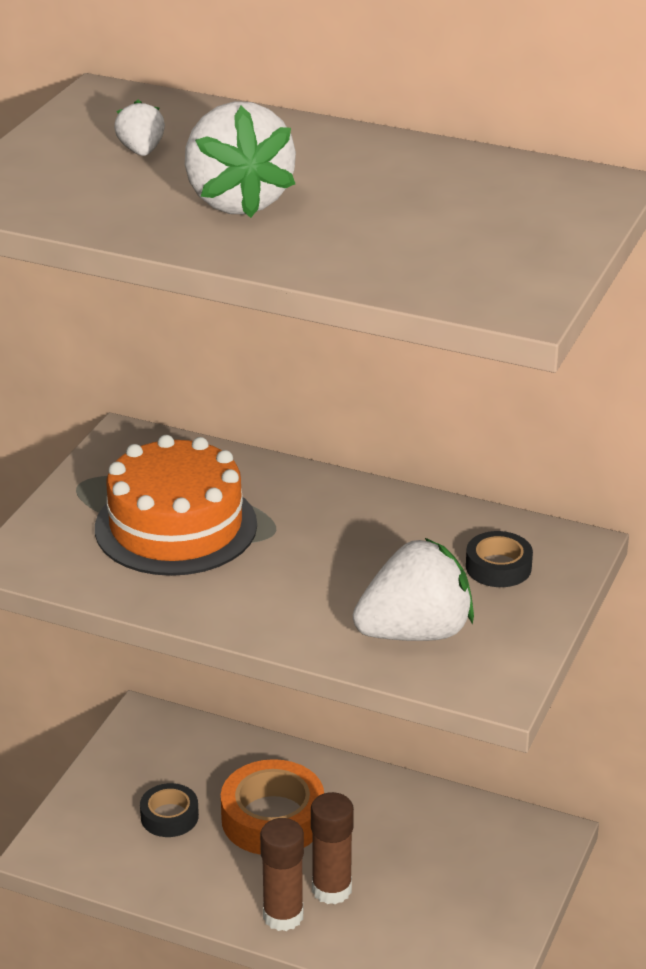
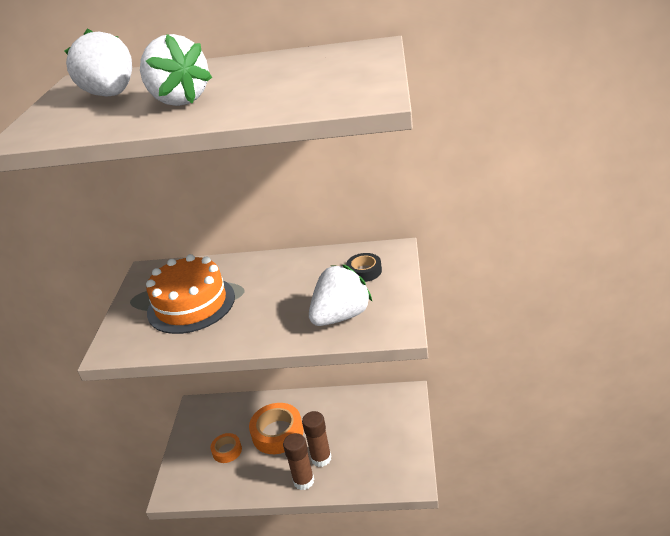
camera: 15 degrees left, 0 degrees up
white strawberry [114,100,165,156] -> white strawberry [64,29,132,96], size x2.10
black tape [140,783,199,837] -> orange tape [210,433,242,463]

